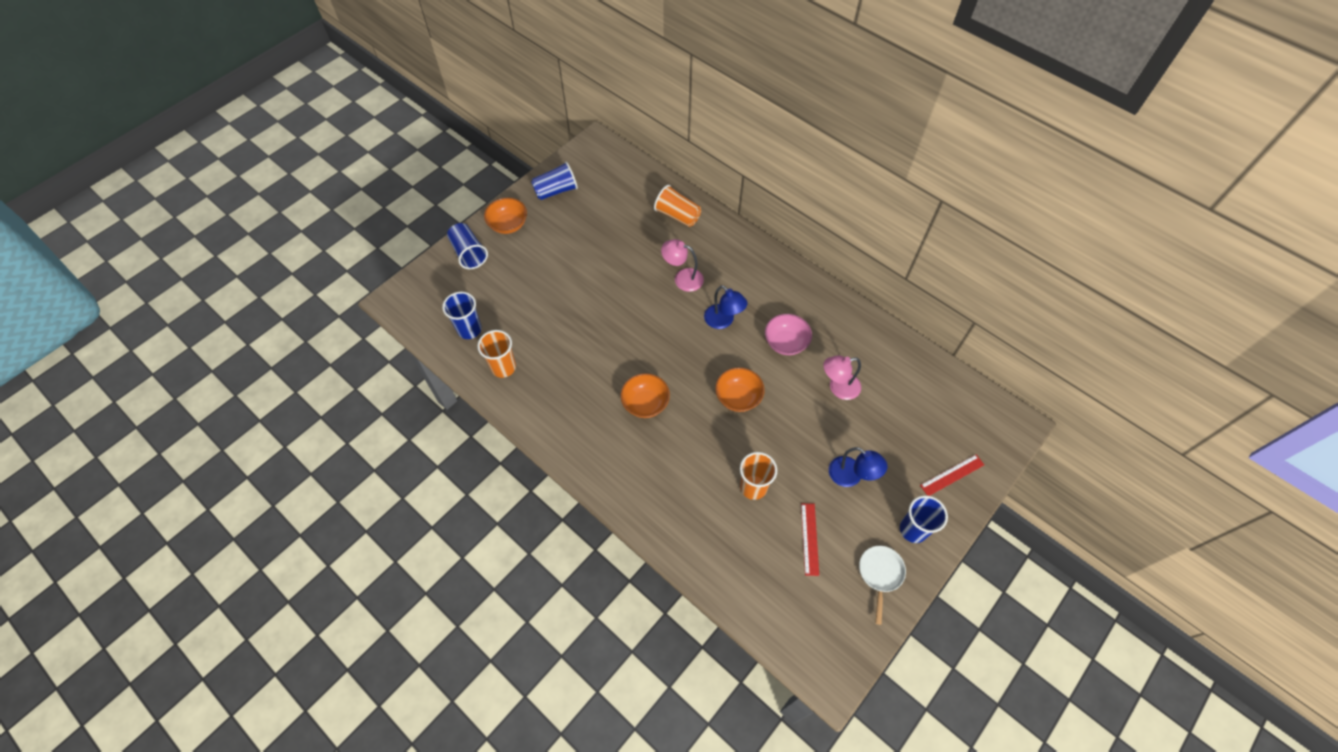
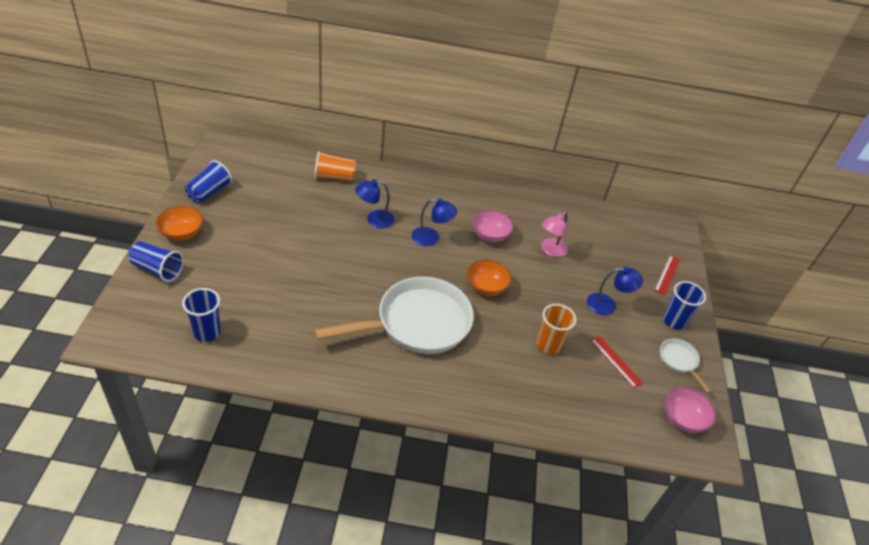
camera: 40 degrees left, 15 degrees down
orange cup [477,330,516,378] -> none
orange bowl [620,373,670,418] -> white pan [314,277,474,354]
pink lamp [661,239,704,292] -> blue lamp [355,179,394,229]
none -> pink bowl [665,387,716,433]

